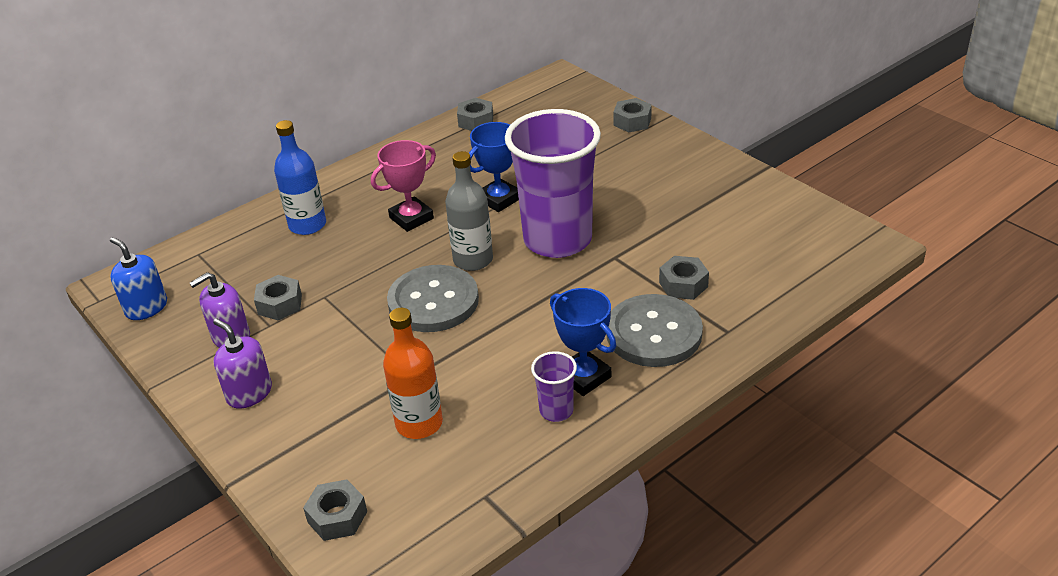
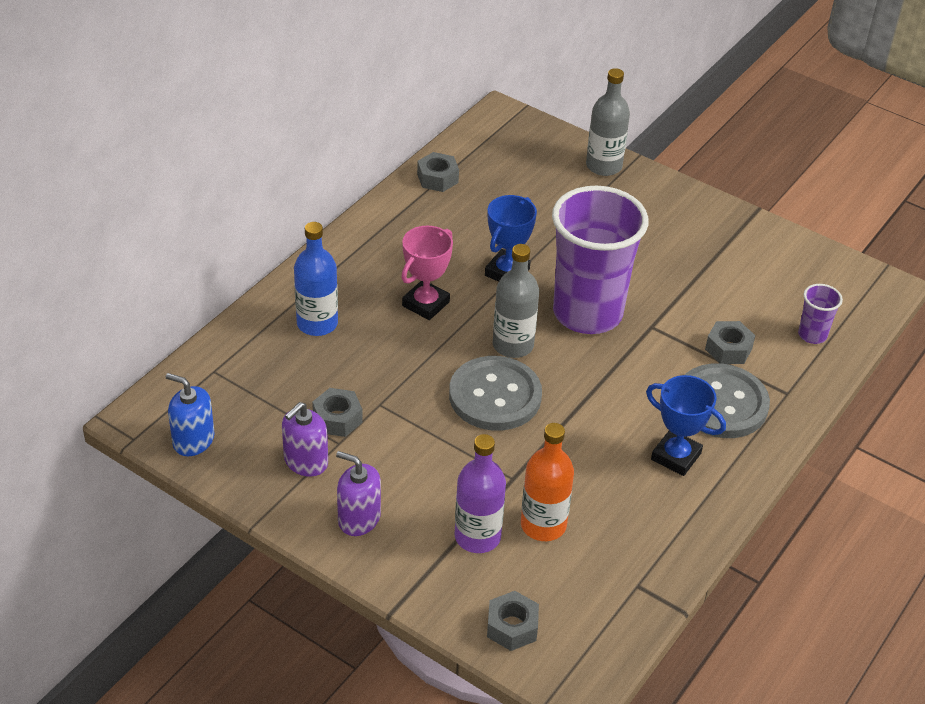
camera: 20 degrees left, 5 degrees up
purple cup [531,351,577,422] -> purple cup moved to [798,284,843,344]
grey nut [613,98,652,132] -> grey bottle [586,68,630,176]
none -> purple bottle [455,434,506,553]

